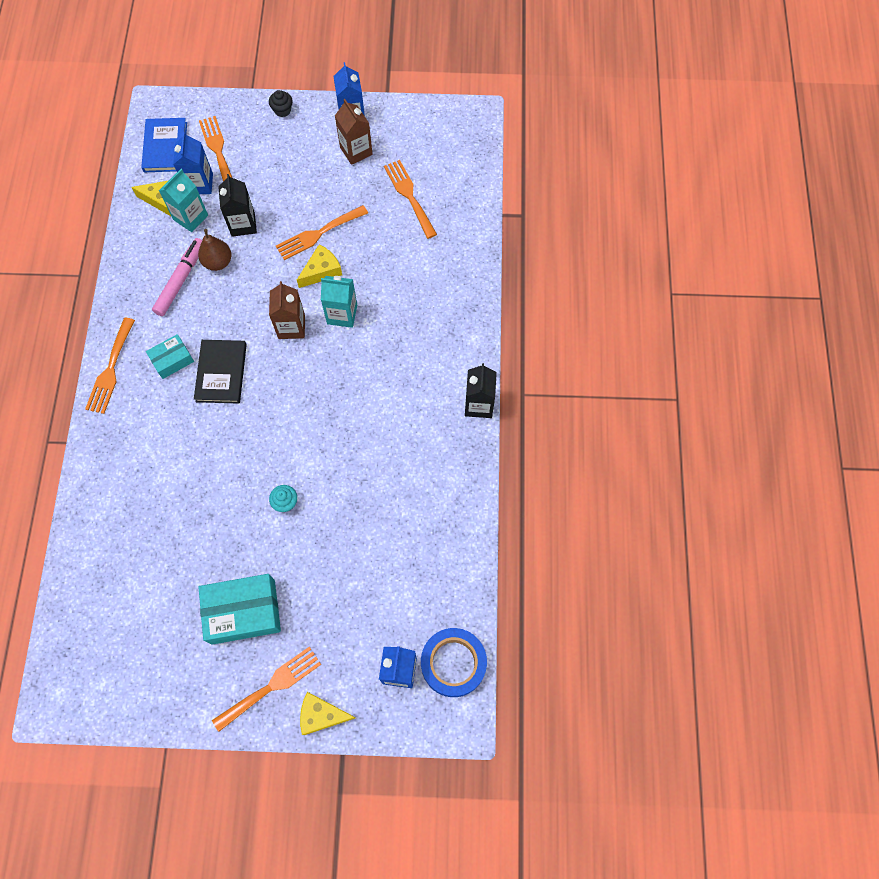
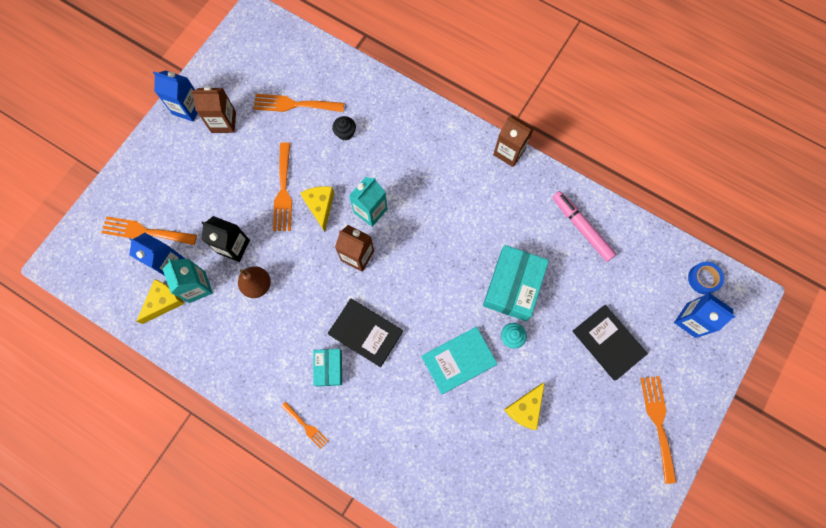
camera: 60 degrees left, 5 degrees up
orange fork [85,318,135,414] -> orange fork [281,402,329,449], size x0.57
blue book [141,118,187,172] -> none
pink marker [152,238,202,316] -> pink marker moved to [552,191,616,262]
turquoise box [198,574,281,645] -> turquoise box moved to [483,245,549,321]
black cupcake [269,90,293,117] -> black cupcake moved to [332,116,356,140]
yellow cheese [300,692,356,735] -> yellow cheese moved to [504,382,545,430]
blue tape [421,628,487,697] -> blue tape [688,262,724,294], size x0.57
black carton [465,363,497,418] -> brown carton [493,115,534,167]
none -> turquoise book [422,326,497,394]
none -> black book [573,305,648,381]

